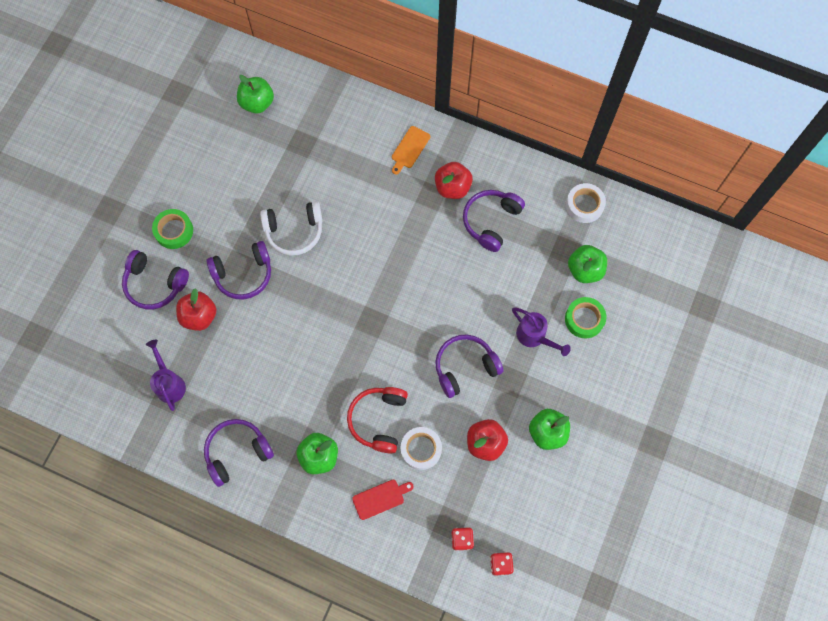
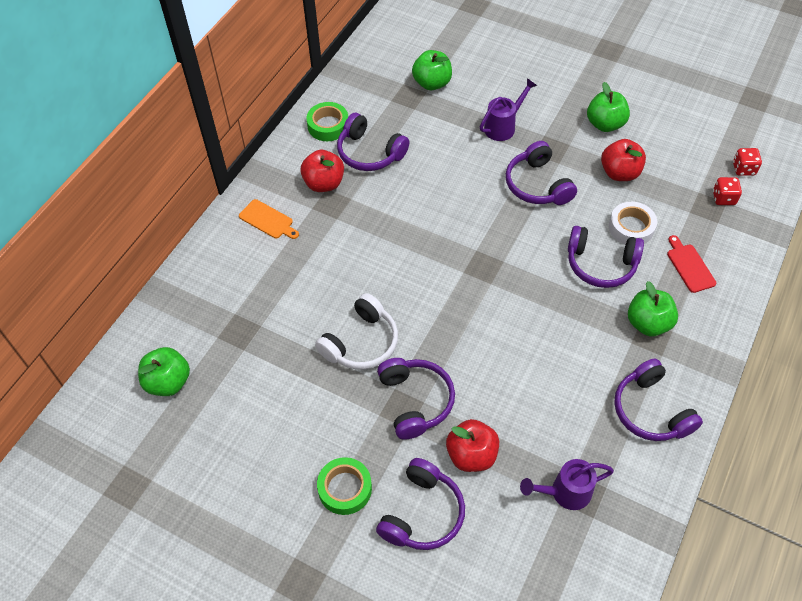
camera: 85 degrees left, 15 degrees down
white headphones [260,201,322,256] -> white headphones turned 45 degrees clockwise [315,293,398,369]
red headphones [347,387,408,454] -> purple headphones [568,226,644,288]
green tape [565,297,606,338] -> green tape moved to [307,102,348,141]
white tape [566,183,606,223] -> none

